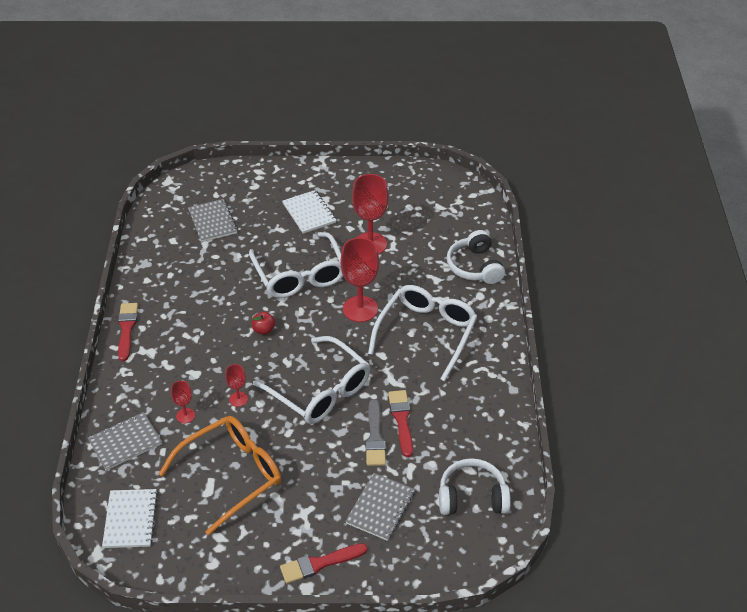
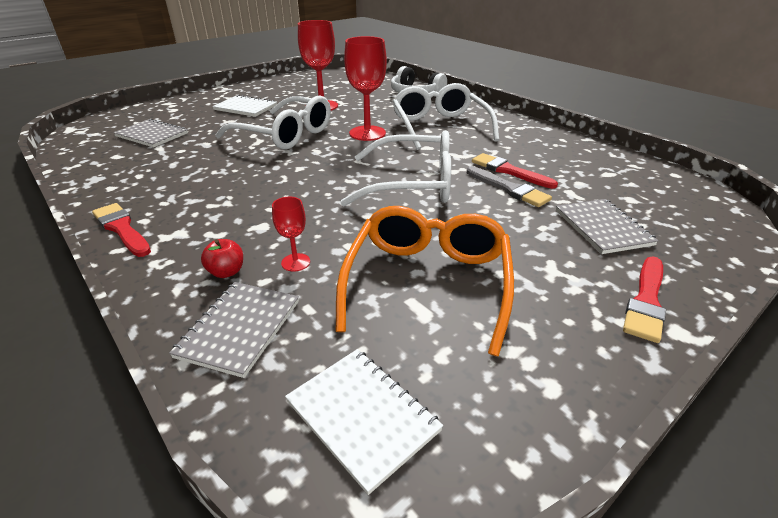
camera: 40 degrees left, 10 degrees down
red goblet [225,364,248,407] -> none
red apple [252,312,276,335] -> red apple moved to [201,239,243,278]
white headphones [439,458,511,515] -> none

